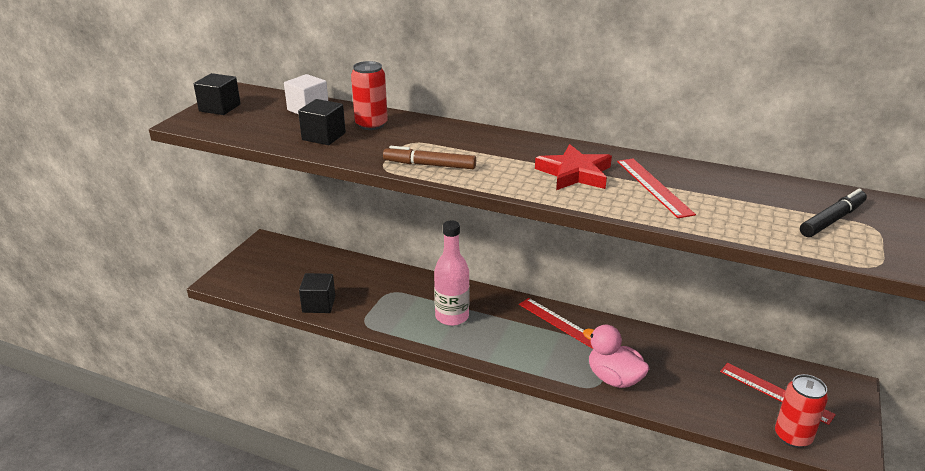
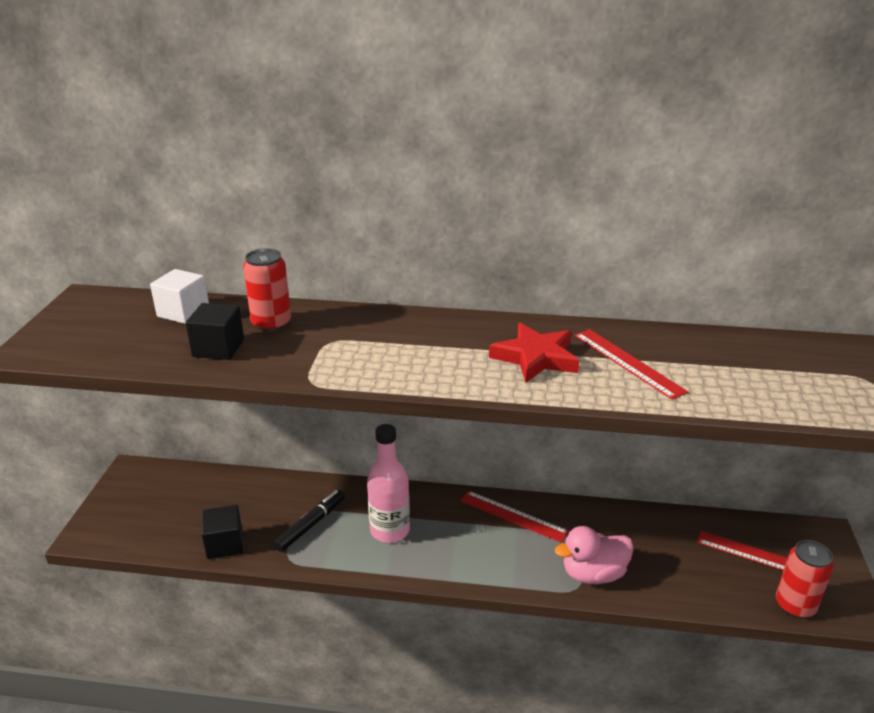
camera: 15 degrees left, 0 degrees up
black cube [194,73,241,115] -> none
brown marker [383,146,476,169] -> none
pink duck [583,325,650,388] -> pink duck turned 45 degrees counterclockwise [555,526,634,584]
black marker [800,189,867,237] -> black marker moved to [273,490,345,552]

